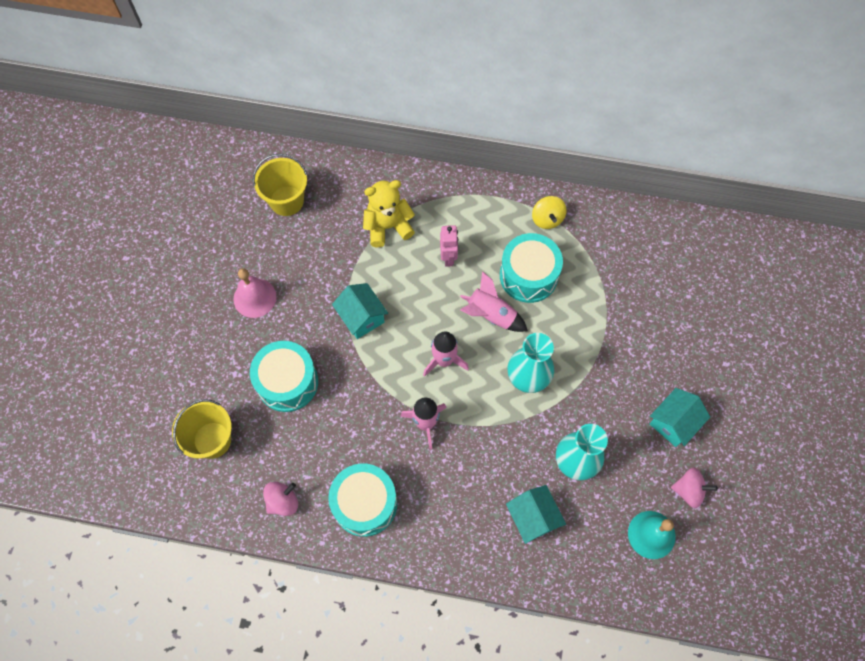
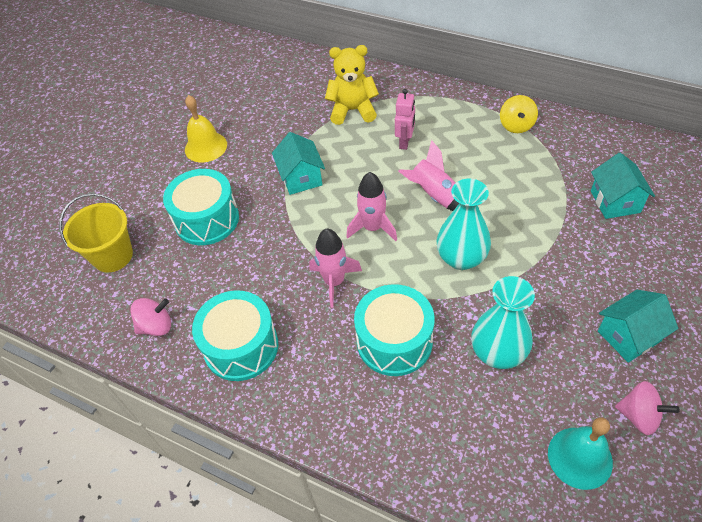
camera: 20 degrees right, 15 degrees down
pink bell [233,268,276,318] -> yellow bell [185,95,227,162]
yellow bucket [253,154,308,216] -> none
turquoise drum [500,233,563,303] -> turquoise drum moved to [354,284,434,376]
turquoise house [506,485,566,544] -> turquoise house moved to [591,153,655,219]

